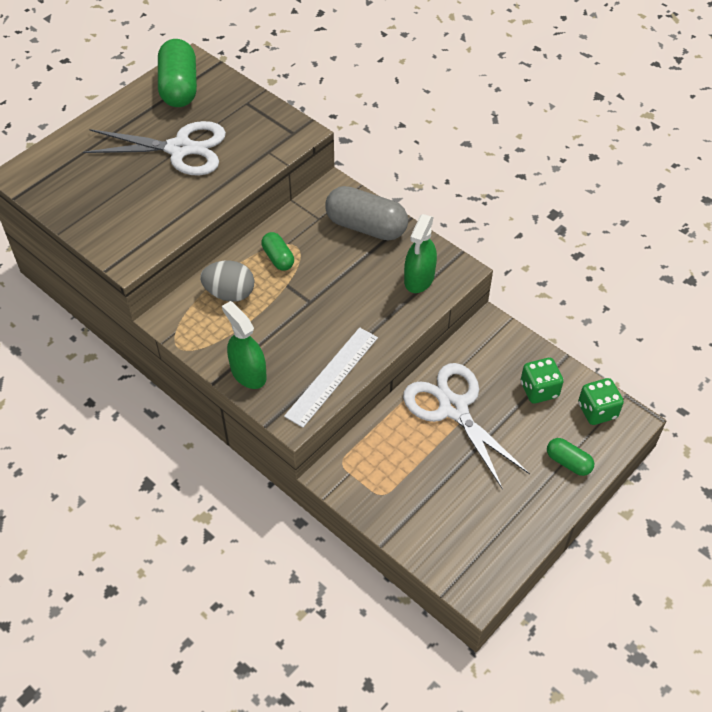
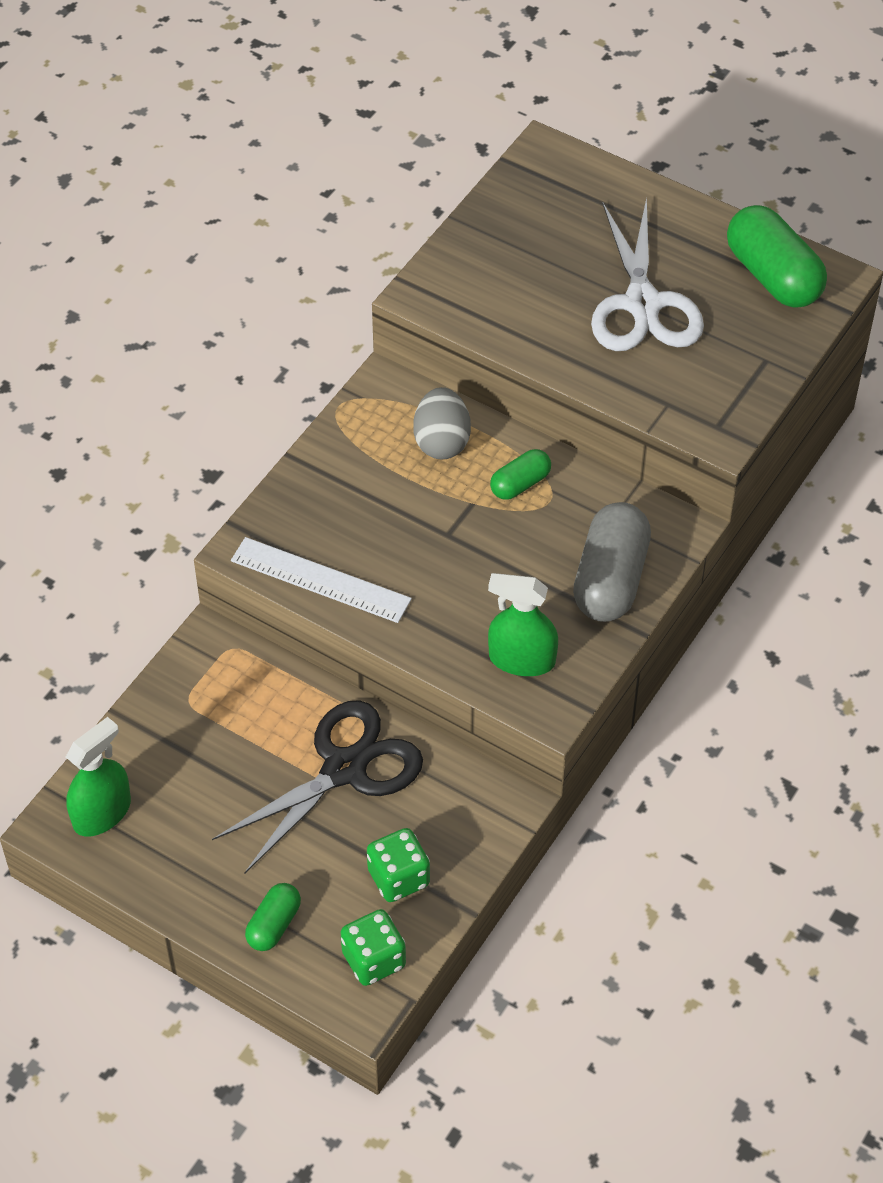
camera: 80 degrees right, 0 degrees up
green capsule [158,39,197,107] -> green capsule turned 75 degrees clockwise [727,205,827,308]
green spray bottle [222,301,267,389] -> green spray bottle moved to [66,717,131,837]
white scissors [403,363,530,490] -> black scissors [212,700,423,874]

